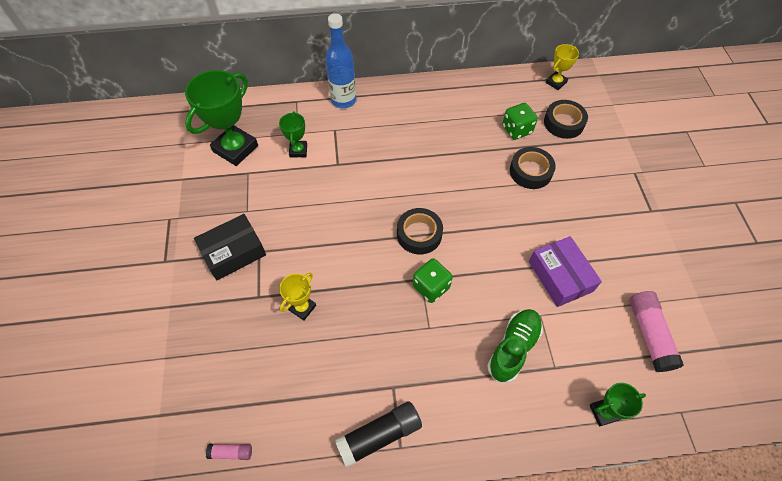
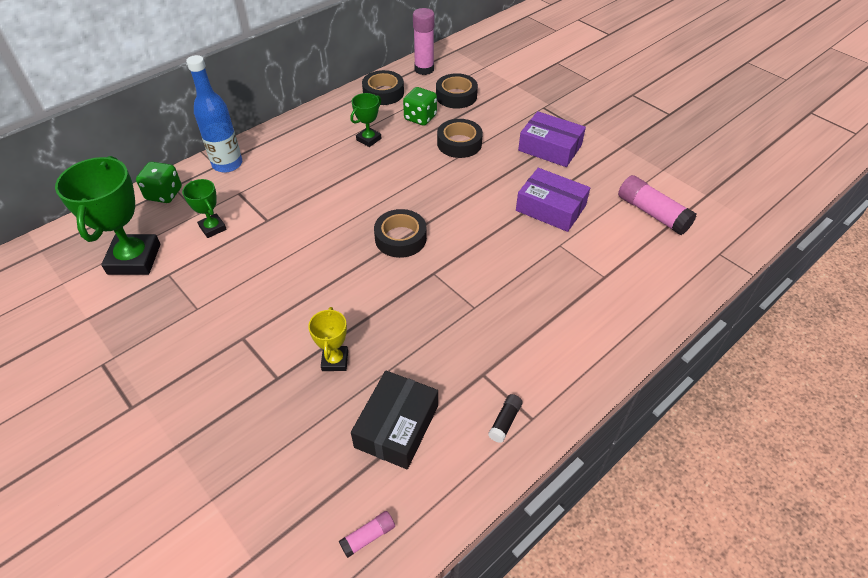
camera: 35 degrees left, 10 degrees down
black box [194,214,266,280] -> black box moved to [351,371,438,469]
black glue stick [335,401,422,468] -> black glue stick [488,394,523,443], size x0.50
green dice [413,258,453,303] -> green dice moved to [136,162,182,203]
green shoe [487,309,543,383] -> none
yellow trophy [546,44,579,90] -> pink glue stick [413,8,435,75]
green trophy [590,383,646,427] -> green trophy moved to [350,93,381,147]
none -> black tape [362,70,404,105]
none -> purple box [518,111,586,167]

